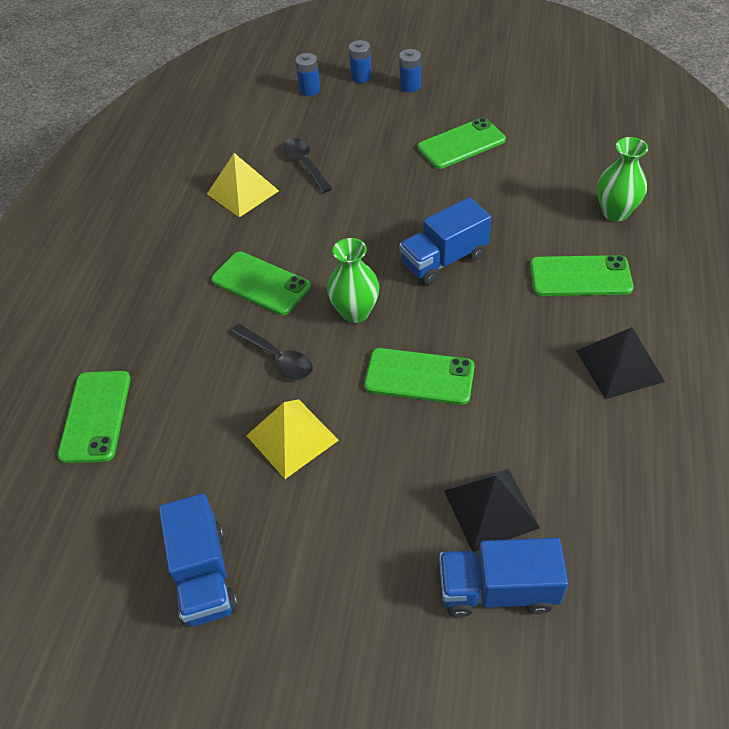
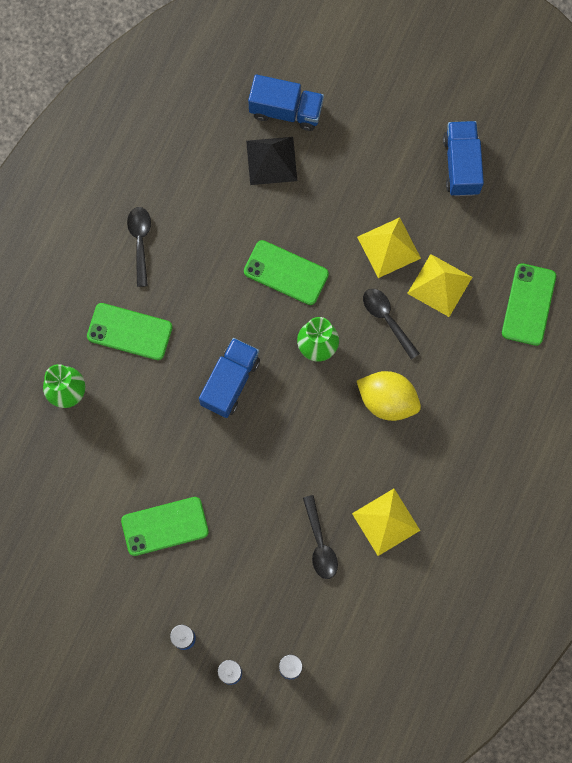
camera: 170 degrees left, 25 degrees up
green phone [211,251,311,315] -> yellow lemon [357,371,421,421]
blue truck [399,197,492,285] -> blue truck turned 45 degrees counterclockwise [199,338,260,418]
black pyramid [576,327,665,399] -> black spoon [127,207,151,287]
none -> yellow pyramid [407,254,472,317]

